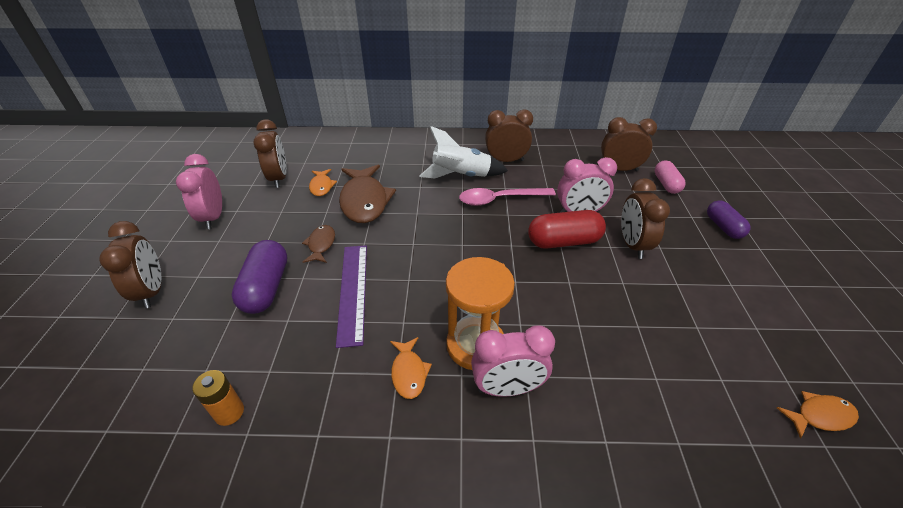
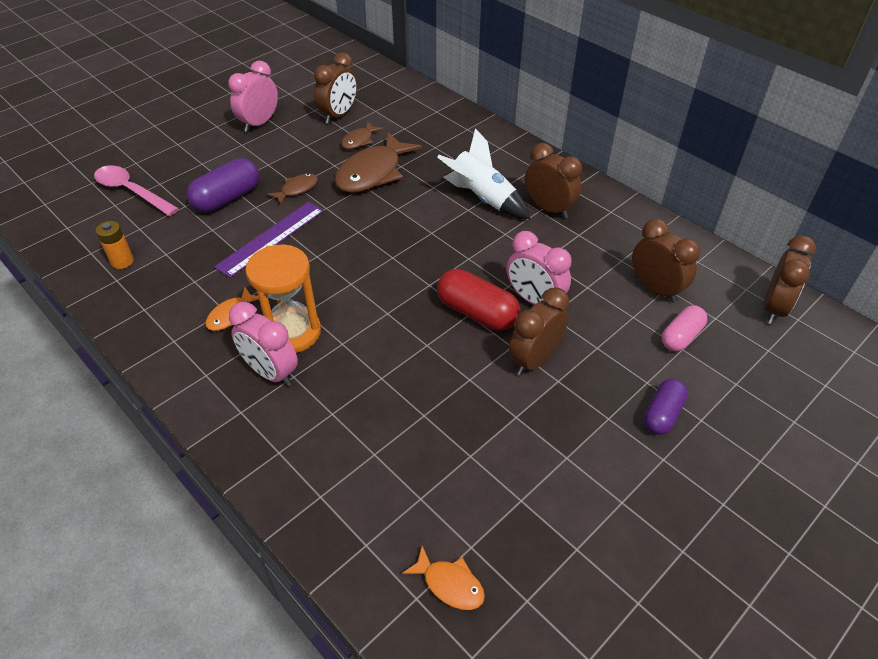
camera: 45 degrees right, 5 degrees up
brown clock [99,221,161,309] -> brown clock moved to [763,235,816,324]
orange fish [309,169,337,196] -> brown fish [341,122,383,149]
pink spoon [459,188,556,206] -> pink spoon moved to [94,166,179,216]

